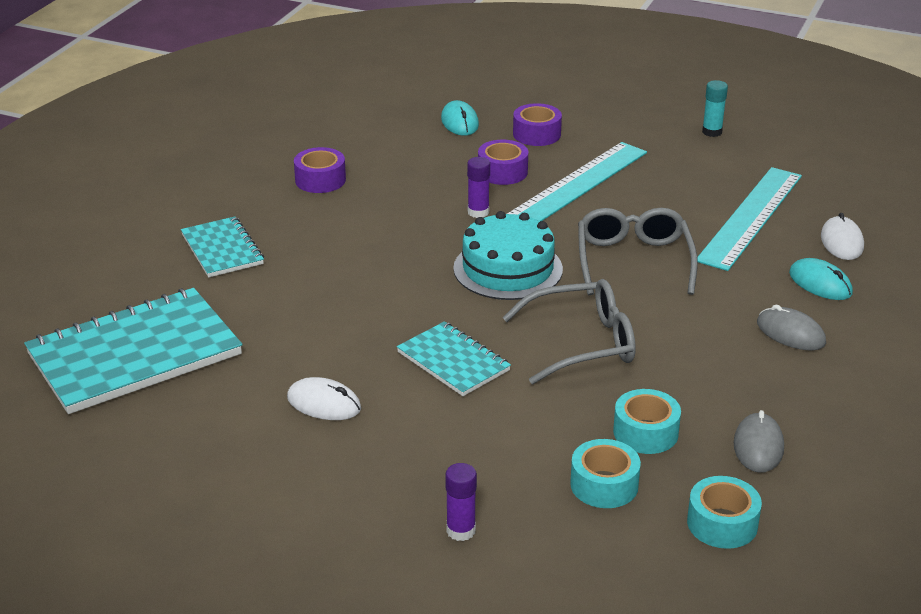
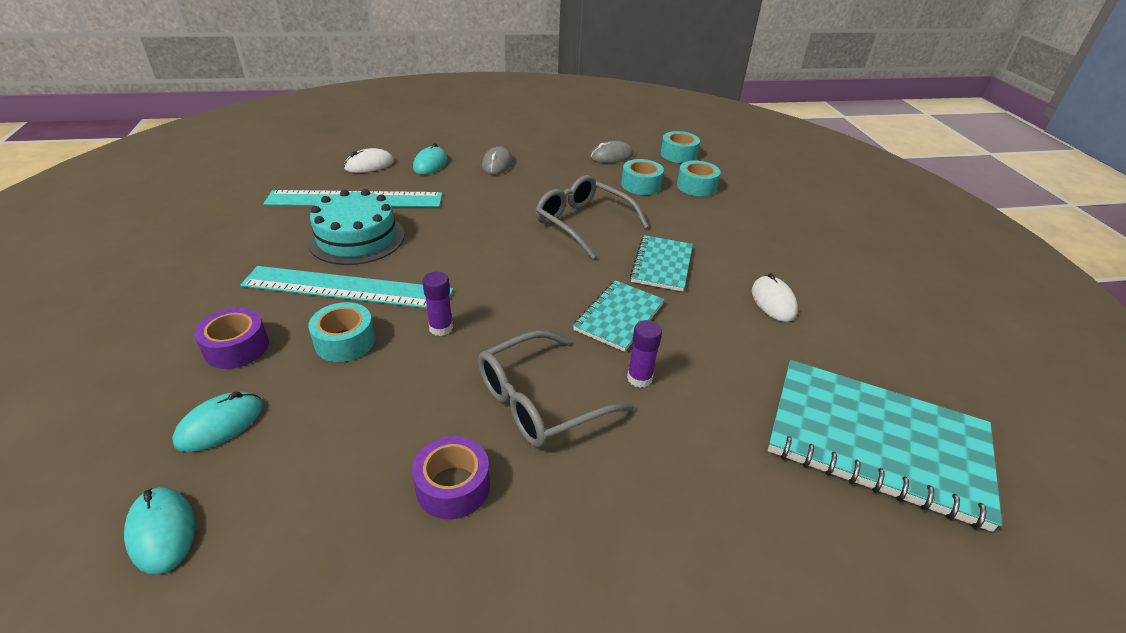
camera: 125 degrees left, 5 degrees up
turquoise notebook [181,216,264,278] -> turquoise notebook moved to [573,280,665,352]
purple glue stick [445,463,477,541] -> purple glue stick moved to [627,320,662,388]
turquoise cake [453,211,563,300] -> turquoise cake moved to [308,189,405,265]
purple tape [478,140,528,185] -> turquoise tape [309,302,375,362]
grey glasses [578,208,698,295] -> grey glasses moved to [478,331,634,448]
turquoise glue stick [702,80,728,137] -> none
none -> turquoise mouse [124,488,196,574]

